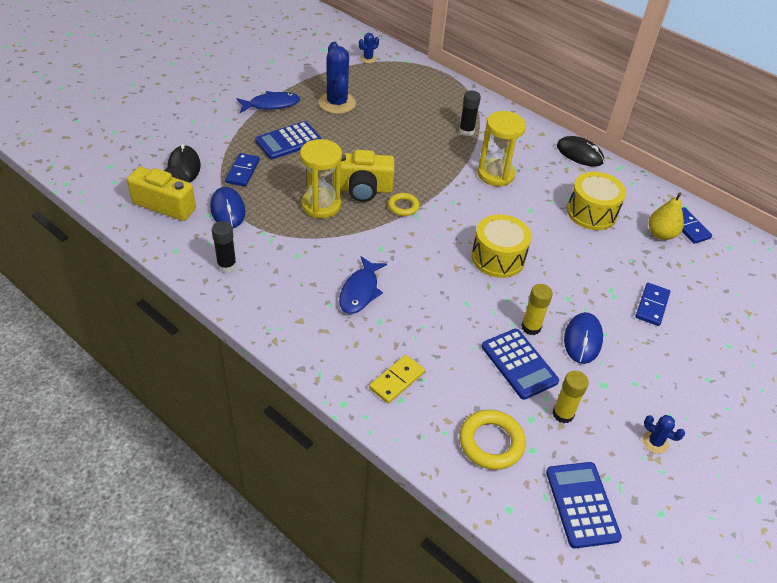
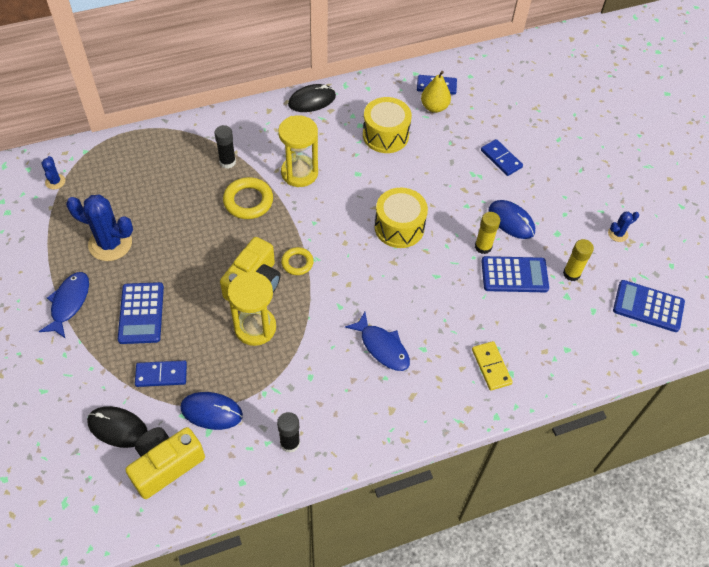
camera: 60 degrees left, 10 degrees up
blue domino [225,153,260,186] -> blue domino turned 45 degrees counterclockwise [135,360,187,387]
yellow ring [459,410,526,470] -> yellow ring moved to [223,177,273,219]

